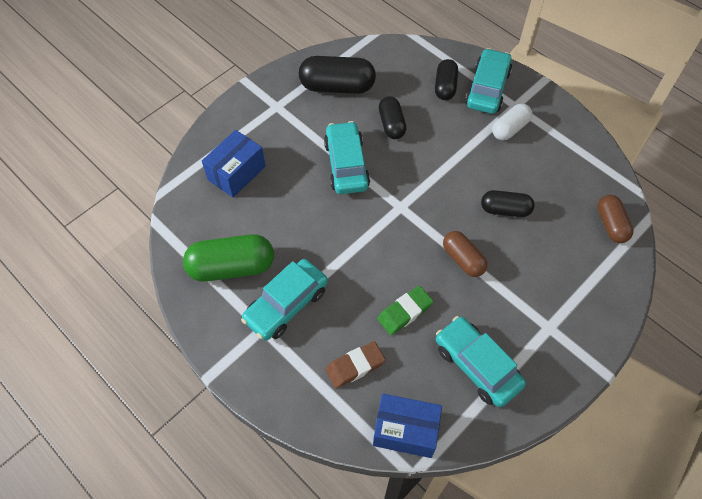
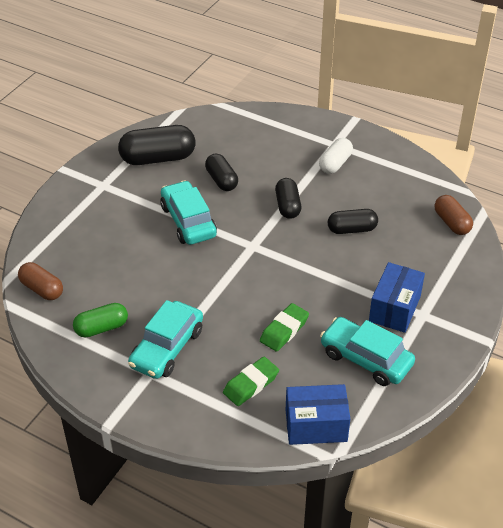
camera: 15 degrees left, 15 degrees down
green capsule [183,234,274,282] -> green capsule [73,303,128,337], size x0.61
blue box [202,130,266,198] -> blue box moved to [369,262,425,333]
brown eraser [325,341,385,389] -> green eraser [223,357,279,406]
black capsule [435,59,458,100] -> black capsule moved to [275,178,301,219]
brown capsule [443,231,488,277] -> brown capsule moved to [18,262,63,300]
turquoise car [465,48,512,114] -> none

